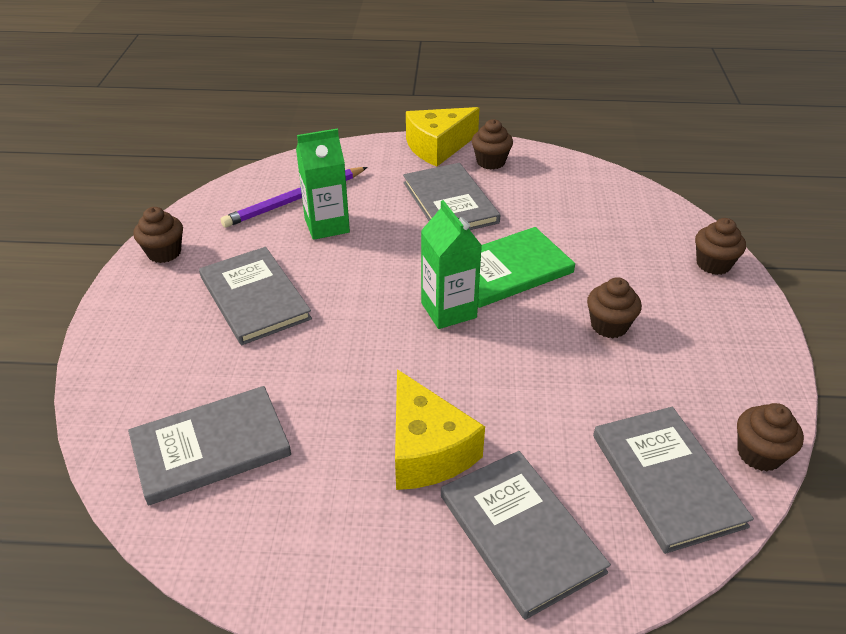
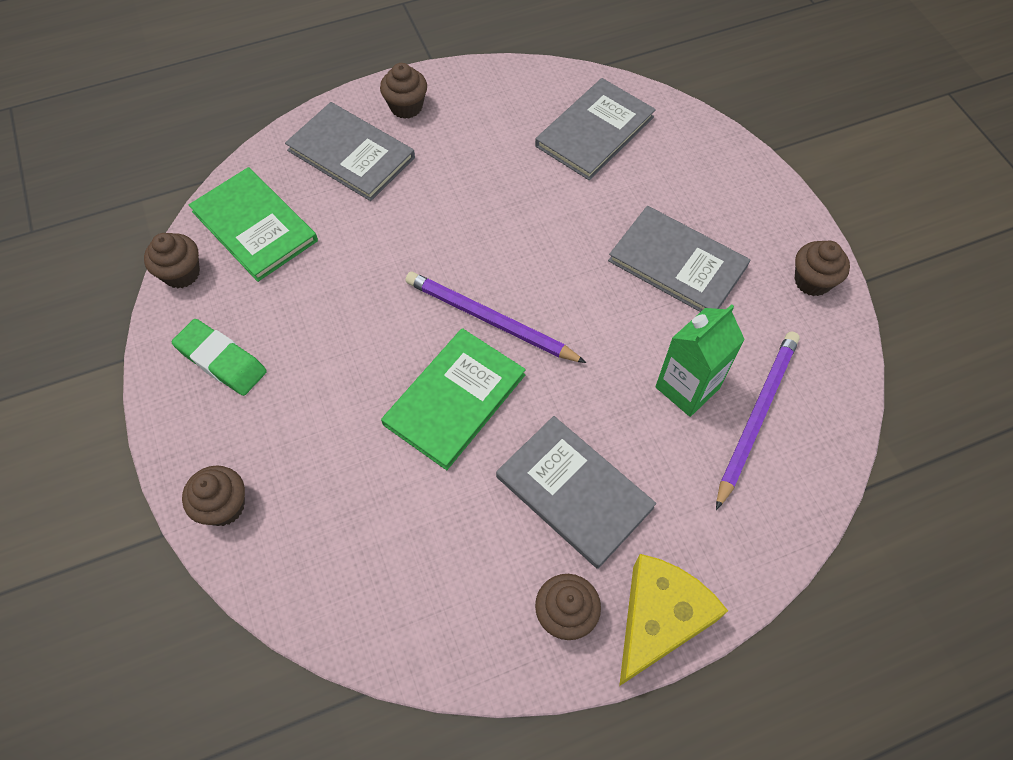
camera: 155 degrees right, 20 degrees up
yellow cheese [395,369,485,490] -> none
green carton [421,200,482,329] -> purple pencil [405,272,586,363]
brown cupcake [587,277,642,338] -> brown cupcake moved to [380,63,427,119]
grey book [593,407,754,554] -> green book [189,167,318,282]
none -> green eraser [172,319,267,396]

